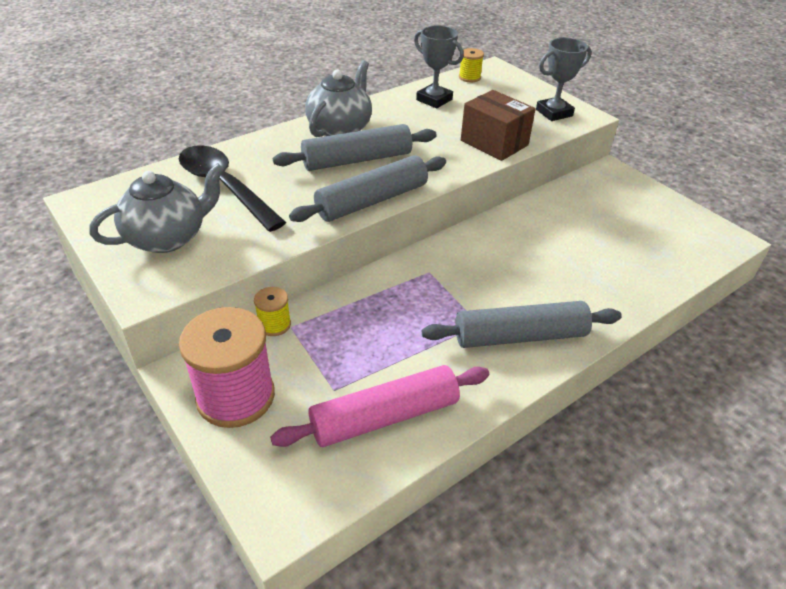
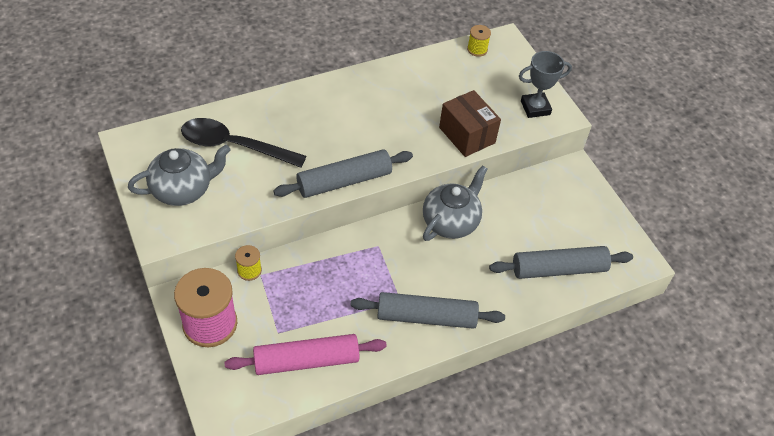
camera: 10 degrees right, 10 degrees up
black spoon [179,145,286,232] -> black spoon turned 45 degrees counterclockwise [181,118,306,168]
grey rolling pin [273,124,437,171] -> grey rolling pin moved to [489,246,633,279]
grey teapot [305,60,372,137] -> grey teapot moved to [423,165,488,241]
grey trophy [414,26,464,108] -> none

